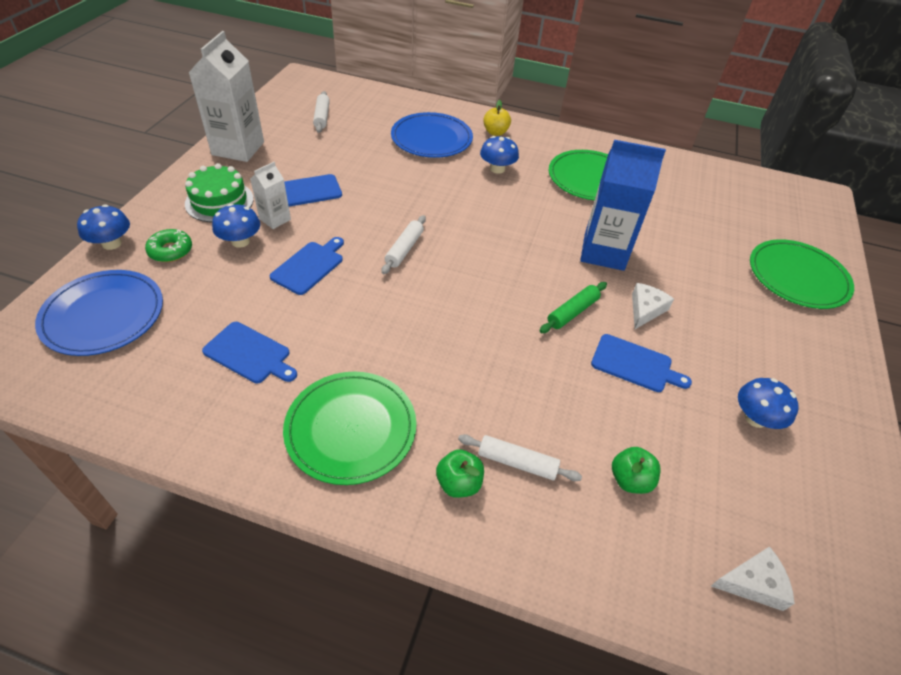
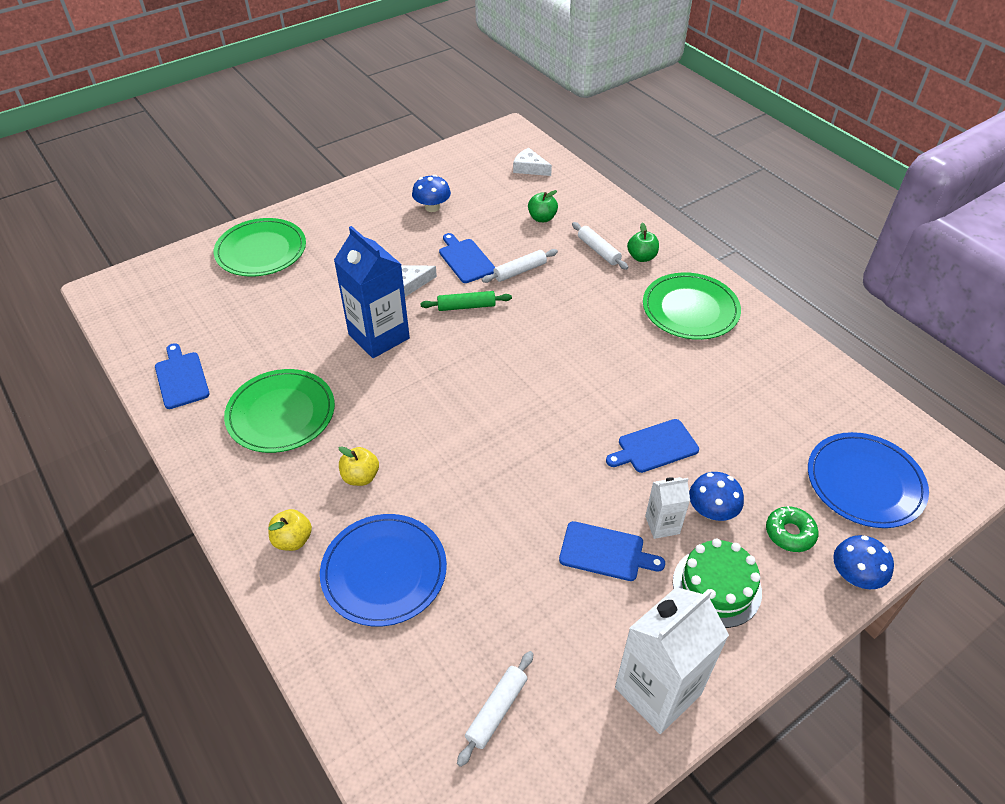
camera: 140 degrees left, 0 degrees up
blue cutting board [202,322,297,383] -> blue cutting board moved to [155,343,210,409]
white rolling pin [382,215,426,274] -> white rolling pin moved to [482,249,558,283]
blue mushroom [480,136,519,174] -> yellow apple [338,446,379,486]

